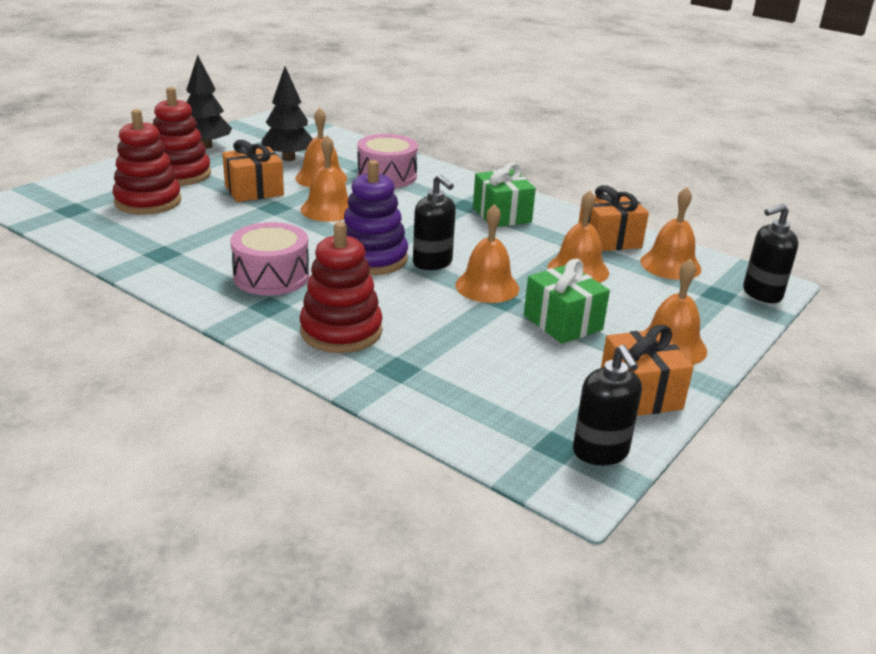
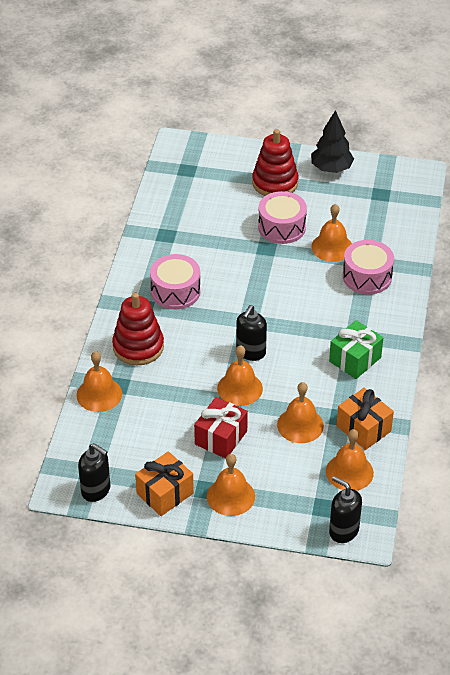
camera: 65 degrees right, 15 degrees up
red stacking toy [112,109,181,215] -> none
orange gift [222,140,284,202] -> pink drum [258,191,307,244]
black tree [261,67,313,161] -> none
orange bell [301,135,349,222] -> orange bell moved to [76,351,122,412]
purple stacking toy [344,160,408,275] -> none
green gift [524,259,610,344] -> red gift [194,397,248,459]
black soap dispenser [573,345,642,465] -> black soap dispenser turned 105 degrees counterclockwise [78,443,110,502]

